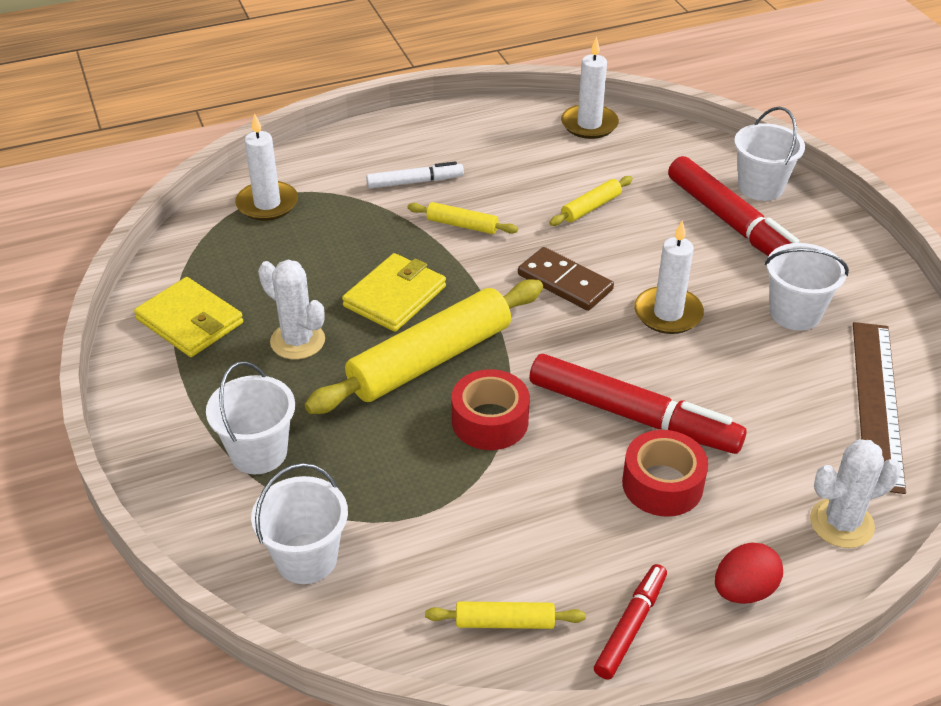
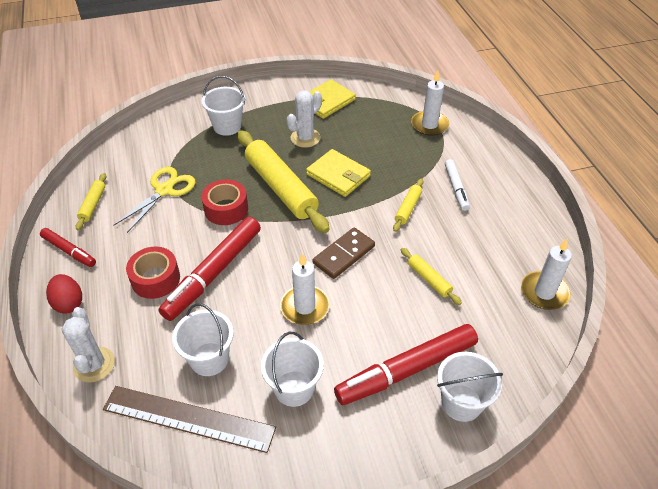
camera: 95 degrees right, 5 degrees up
white bucket [251,463,348,584] -> white bucket moved to [172,303,234,376]
none -> yellow scissors [113,167,196,233]

